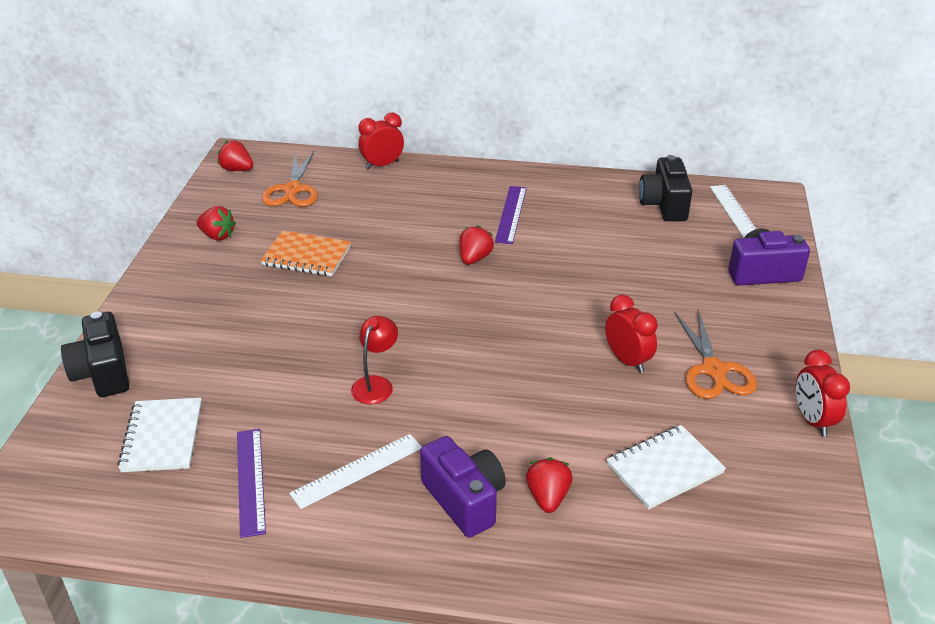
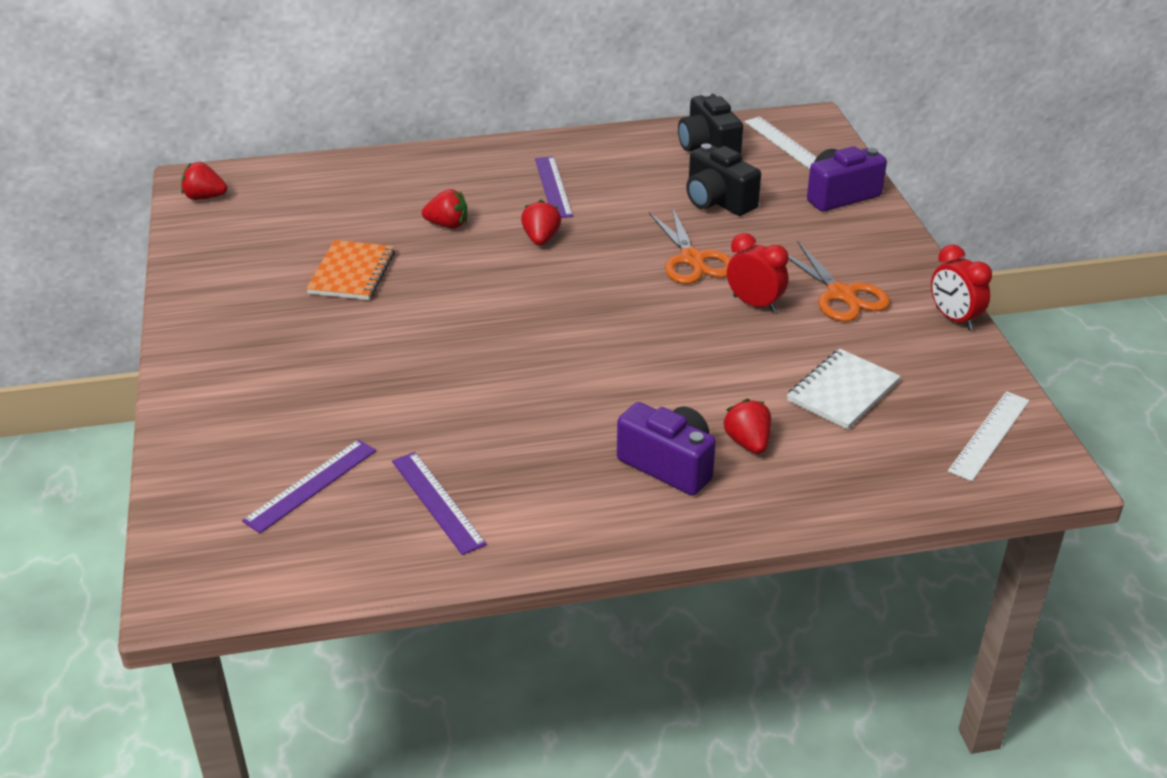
camera: 20 degrees left, 0 degrees up
black camera [61,312,129,397] -> black camera moved to [686,143,761,216]
white notebook [118,398,202,472] -> purple ruler [242,439,376,533]
red strawberry [197,206,236,241] -> red strawberry moved to [422,189,467,229]
orange notebook [261,231,351,276] -> orange notebook turned 75 degrees counterclockwise [306,240,395,300]
orange scissors [262,151,318,207] -> orange scissors moved to [649,207,731,284]
white ruler [289,434,422,509] -> white ruler moved to [948,391,1030,481]
red lamp [351,316,398,404] -> none
red clock [359,113,404,169] -> none

